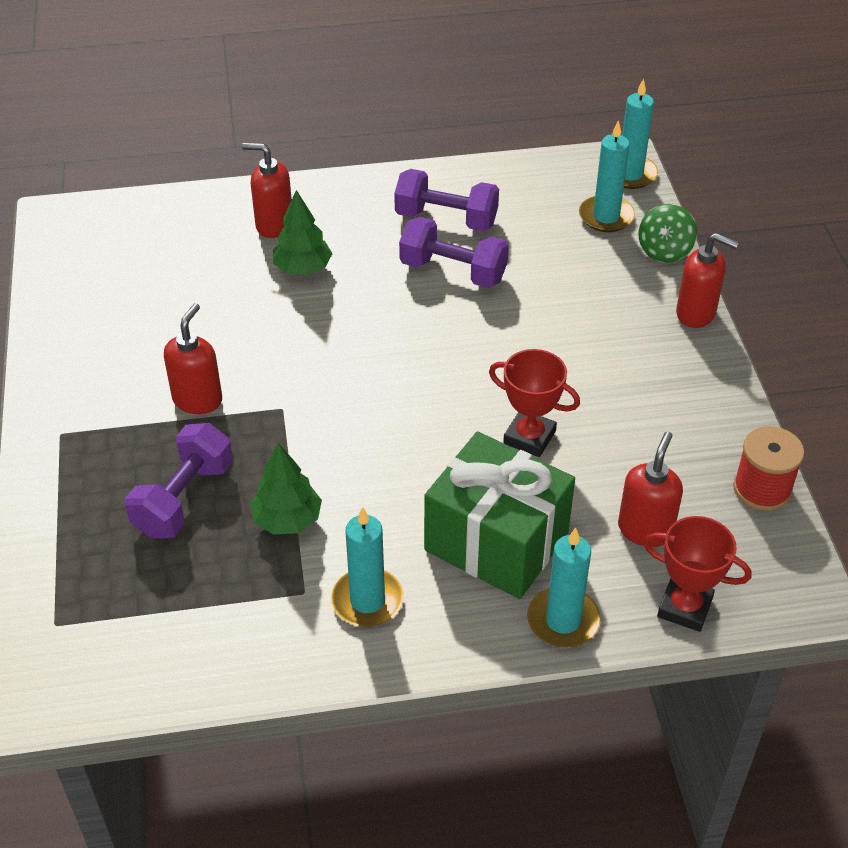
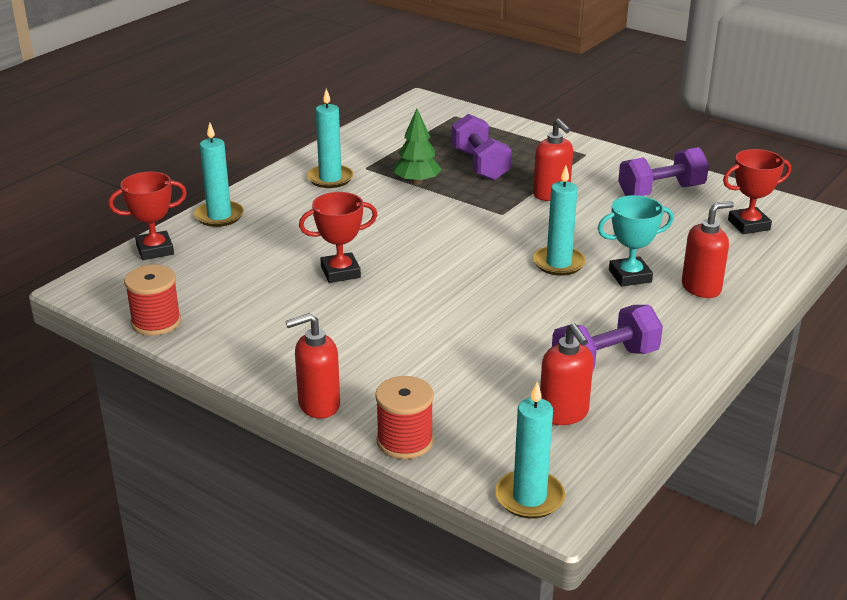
camera: 135 degrees right, 15 degrees down
green tree [273,190,333,275] -> turquoise trophy [598,195,674,287]
purple dumbbell [399,217,509,288] -> purple dumbbell moved to [618,147,709,196]
green gift [424,431,575,599] -> none
turquoise candle [579,120,635,232] -> turquoise candle moved to [533,166,586,276]
red soap dispenser [618,431,683,547] -> red soap dispenser moved to [540,323,593,425]
green spinning top [638,204,697,263] -> red spool [375,376,434,459]
none -> red trophy [723,149,791,234]

